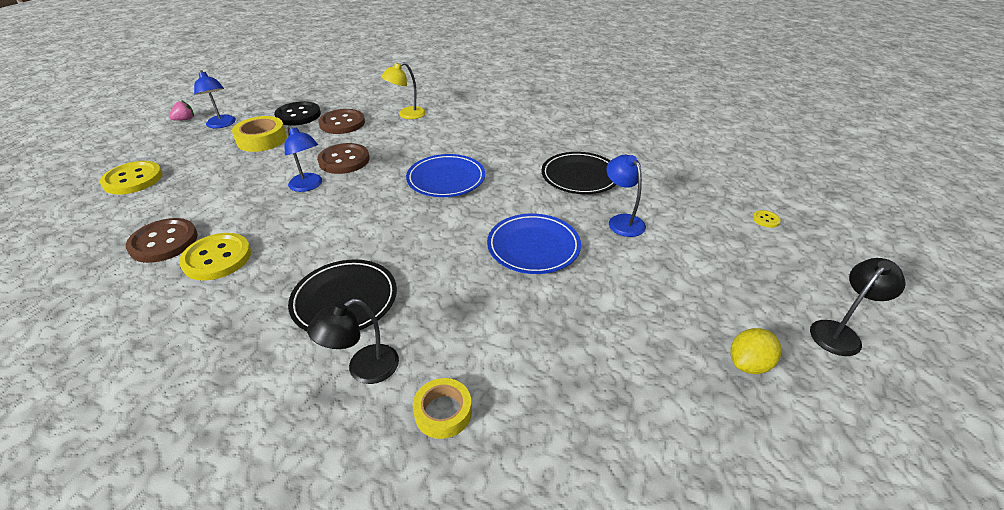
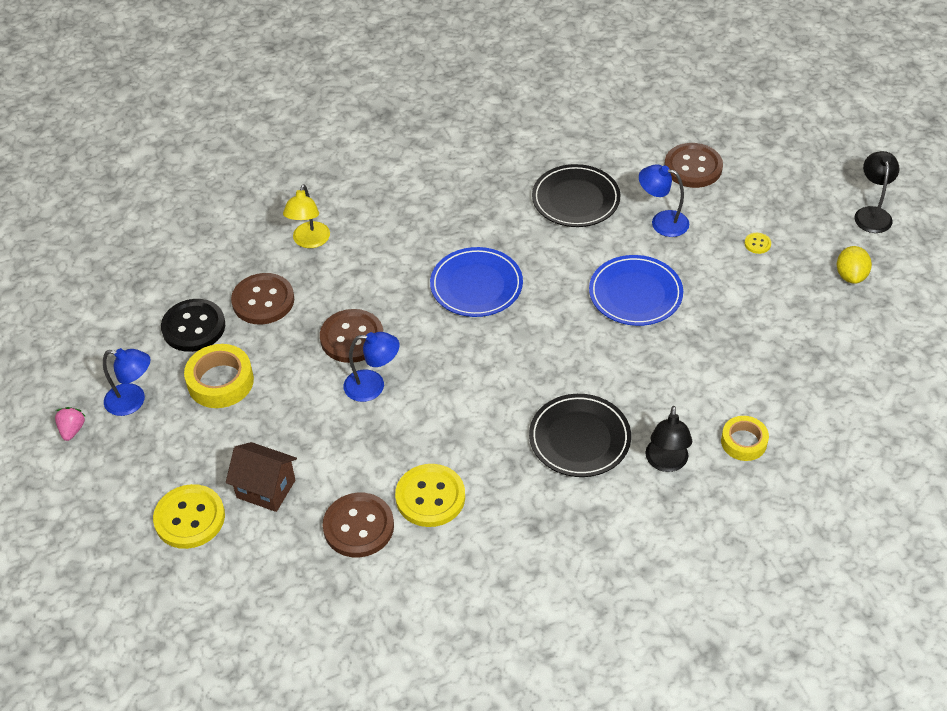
camera: 45 degrees left, 10 degrees up
yellow button [753,210,781,228] -> yellow button moved to [745,233,771,254]
none -> brown house [226,442,297,512]
none -> brown button [664,143,723,188]

